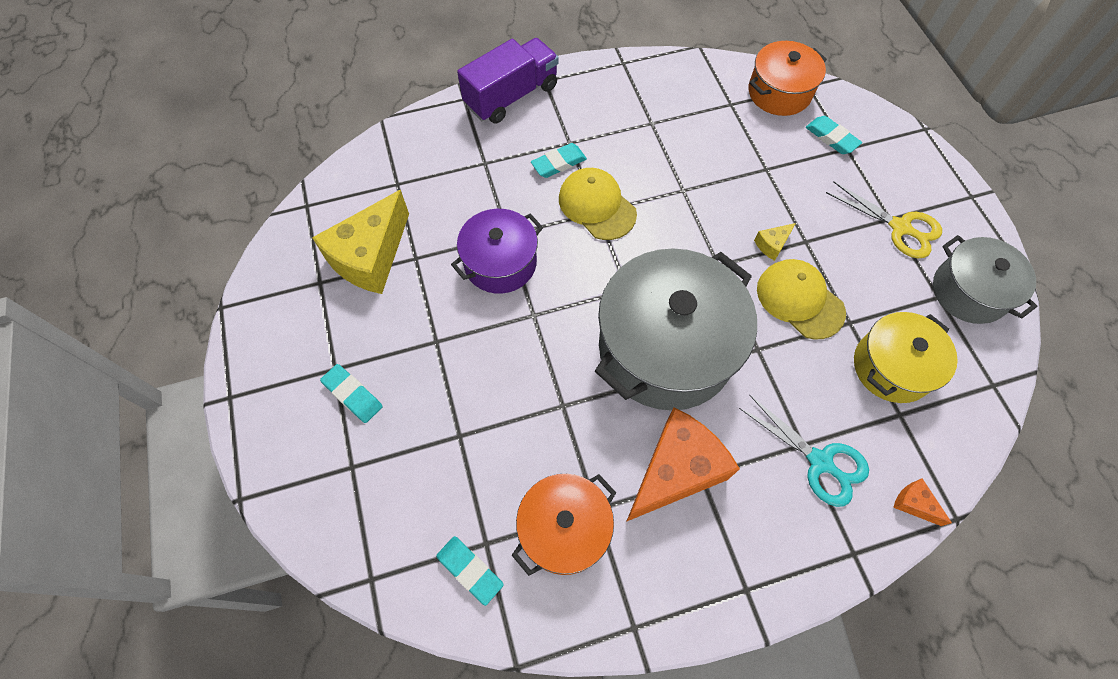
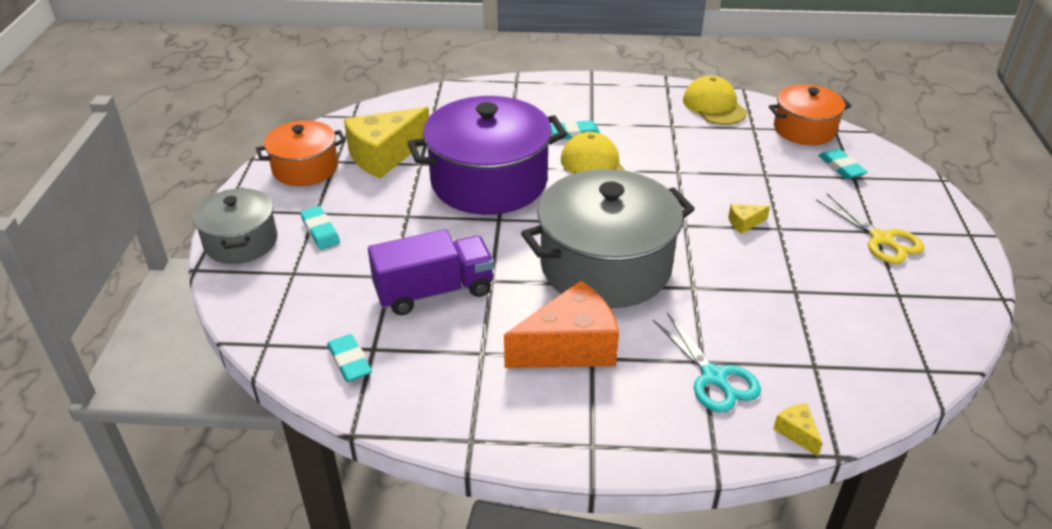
camera: 20 degrees right, 25 degrees down
purple pot [451,209,543,294] -> purple pot [407,96,567,215], size x1.75
purple truck [457,38,559,124] -> purple truck moved to [368,229,494,315]
orange pot [512,474,616,576] -> orange pot moved to [256,120,345,186]
yellow cap [757,259,846,340] -> yellow cap moved to [683,75,747,125]
yellow pot [854,312,958,403] -> none
orange cheese [893,478,952,526] -> yellow cheese [773,403,822,456]
grey pot [933,235,1037,324] -> grey pot moved to [193,188,278,264]

